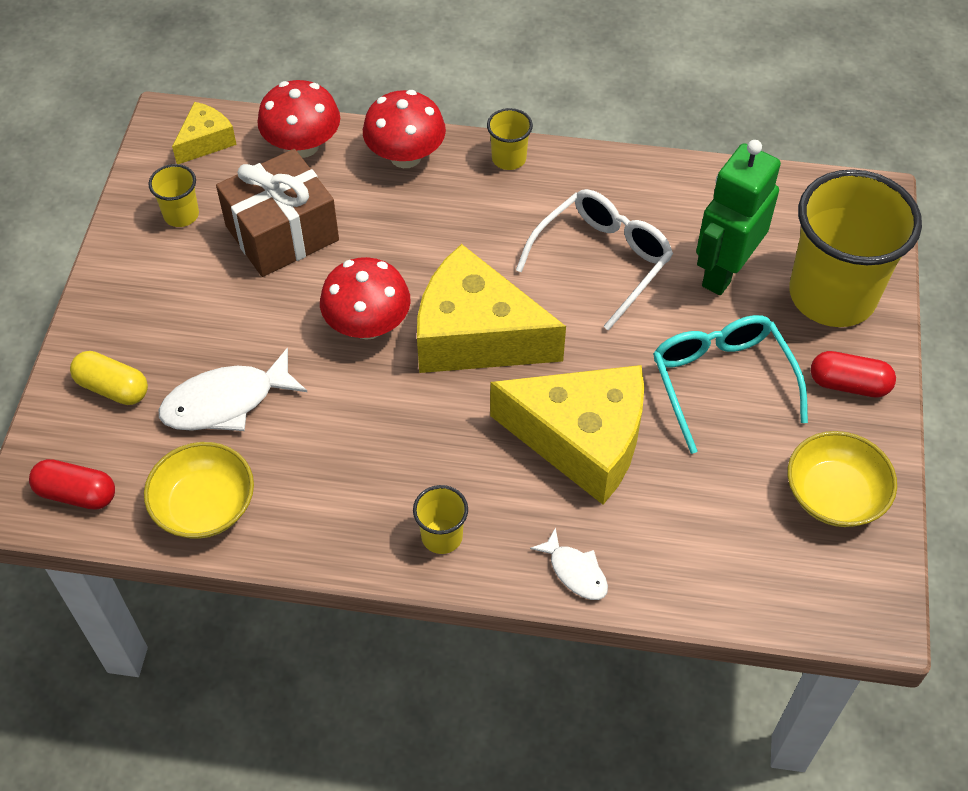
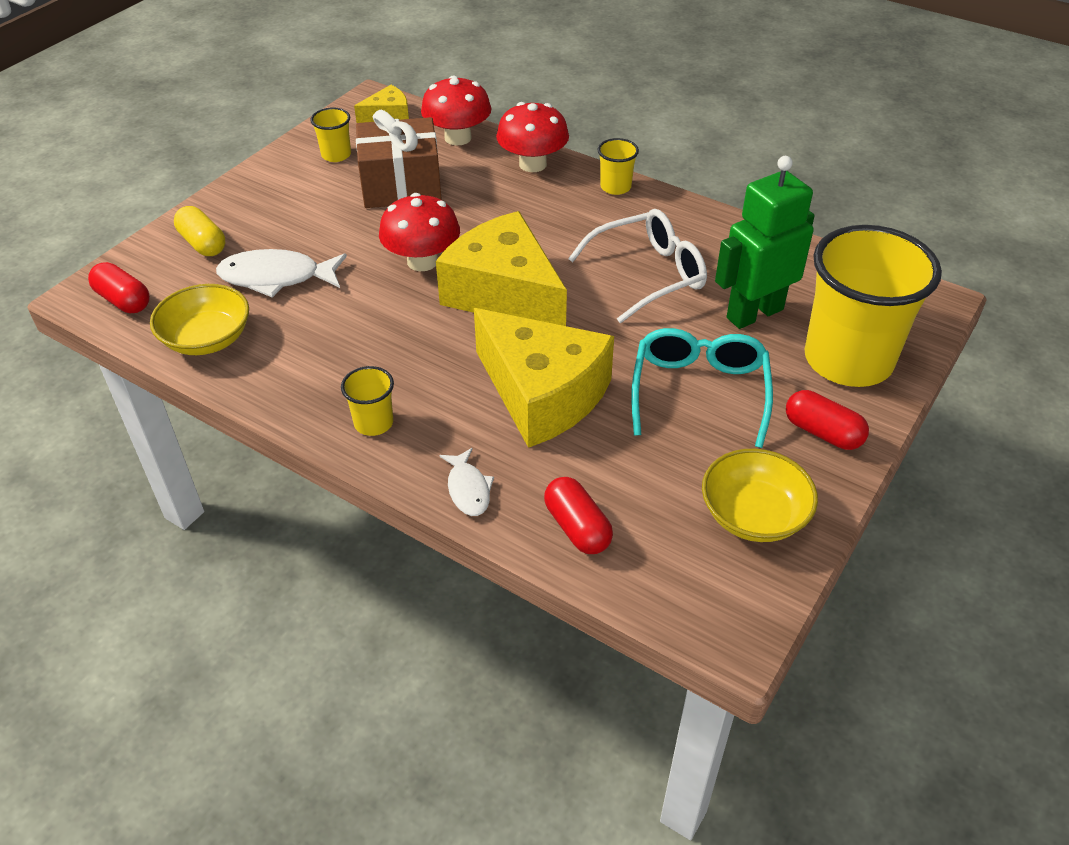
camera: 25 degrees right, 10 degrees down
none -> red capsule [544,477,613,554]

